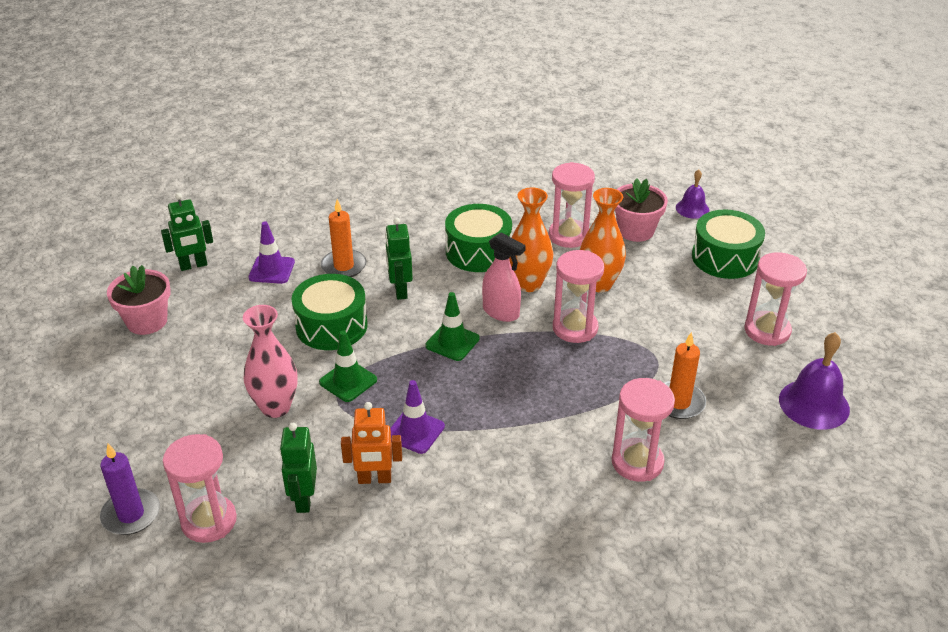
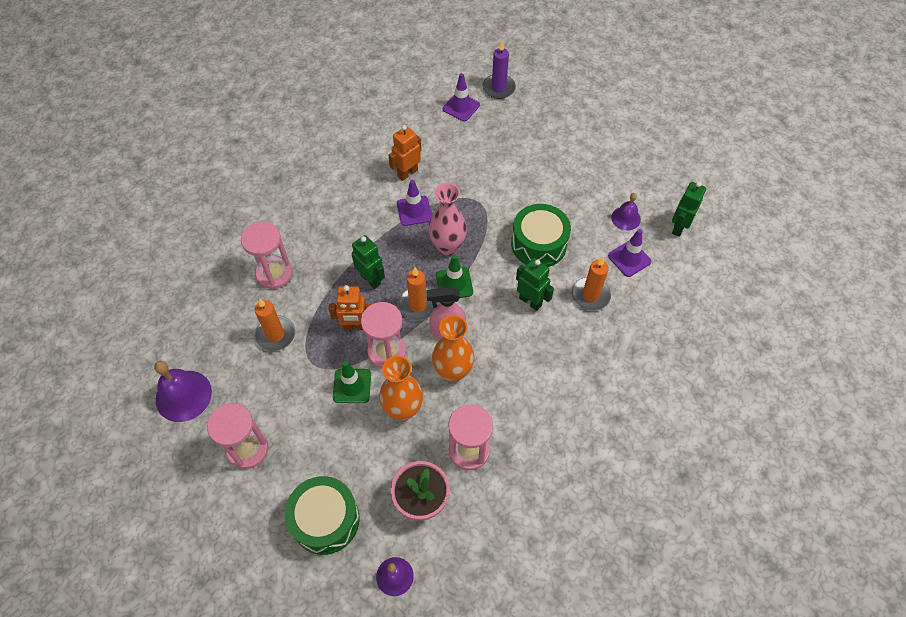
camera: 140 degrees right, 20 degrees up
pink flower pot [107,265,171,335] -> none
pink hourglass [163,434,237,543] -> purple traffic cone [443,73,480,121]
pink vase [243,305,298,418] -> pink vase moved to [428,183,467,255]
green robot [280,423,317,513] -> green robot moved to [352,235,385,289]
green traffic cone [319,331,377,402] -> green traffic cone moved to [333,361,371,403]
green drum [445,204,512,272] -> none
none -> orange robot [329,285,372,330]
none -> orange candle [398,268,438,321]
none -> purple bell [612,193,641,230]

